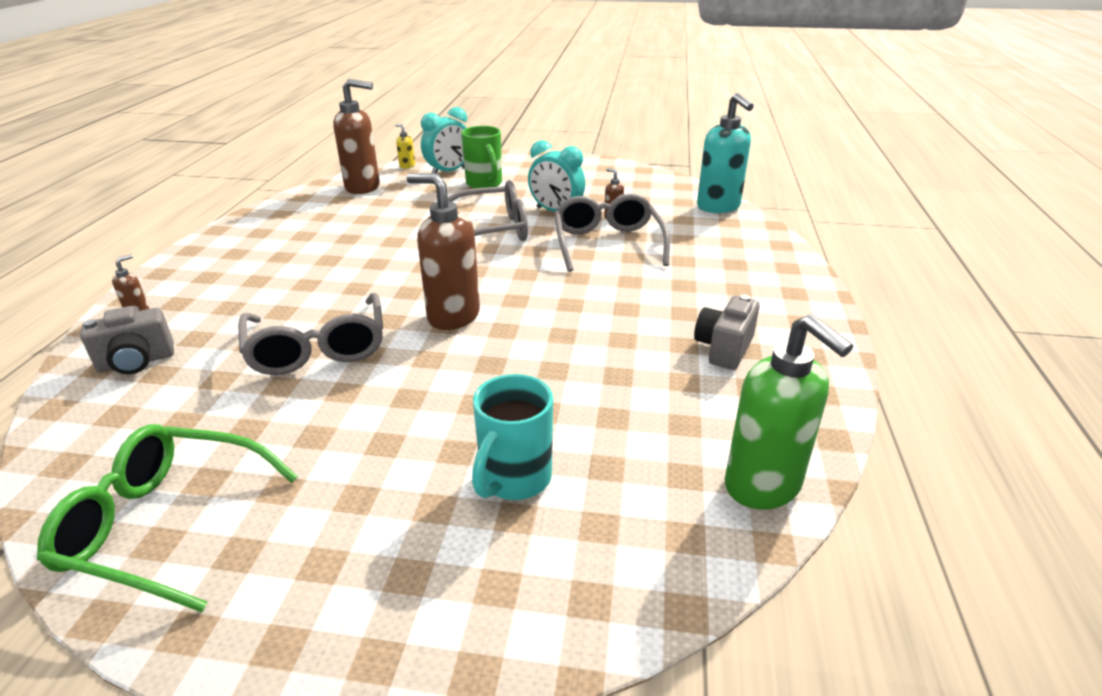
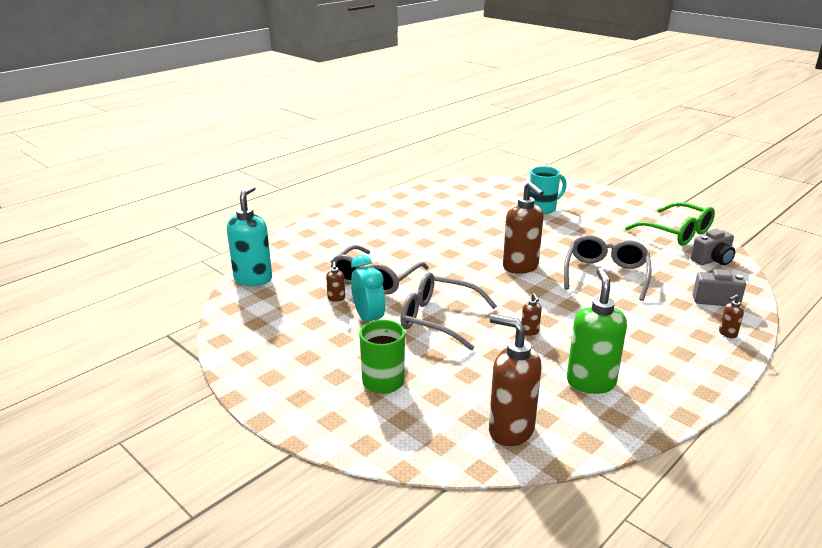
camera: 145 degrees left, 5 degrees down
yellow soap dispenser [395,124,415,168] -> none
turquoise clock [421,107,467,173] -> none
grey camera [694,294,760,370] -> grey camera moved to [690,229,735,265]
green soap dispenser [725,314,853,510] -> green soap dispenser moved to [567,268,627,394]
none -> brown soap dispenser [521,293,542,336]

